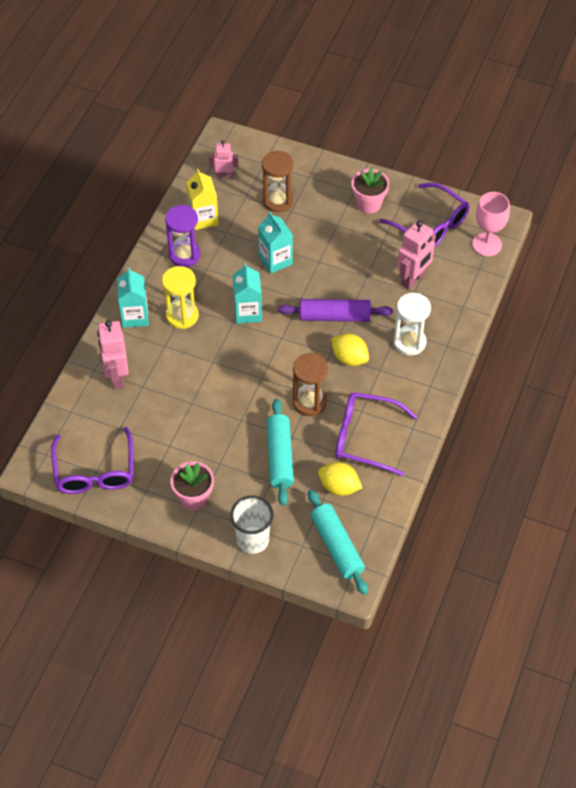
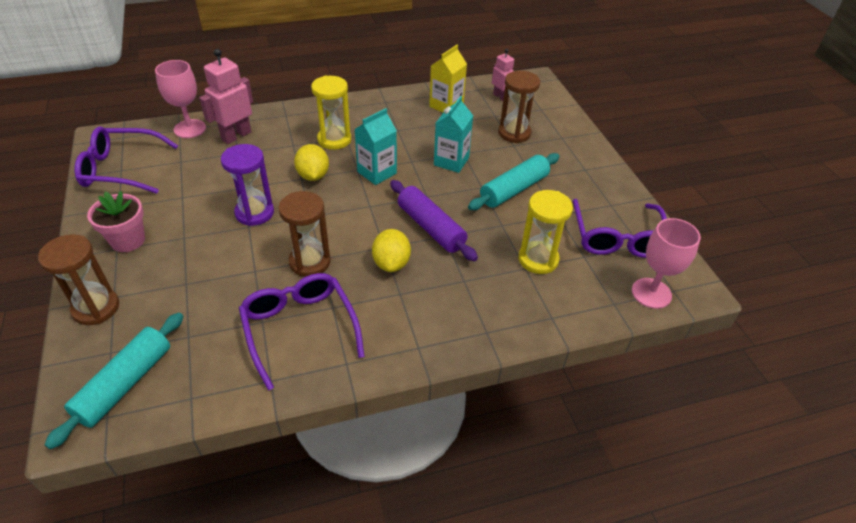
camera: 50 degrees right, 10 degrees down
purple glasses [51,427,133,494] -> purple glasses turned 45 degrees clockwise [74,127,178,194]
turquoise carton [117,267,149,328] -> none
purple hourglass [165,205,201,267] -> purple hourglass moved to [221,144,274,226]
white cup [230,496,274,554] -> brown hourglass [38,234,119,325]
turquoise rolling pin [267,399,294,506] -> turquoise rolling pin moved to [468,153,560,210]
yellow lemon [318,462,362,496] -> yellow lemon moved to [294,144,329,181]
pink flower pot [351,168,389,214] -> none
white hourglass [393,293,431,356] -> none
pink robot [397,220,436,290] -> yellow hourglass [519,190,573,274]
none -> pink goblet [155,60,206,138]

